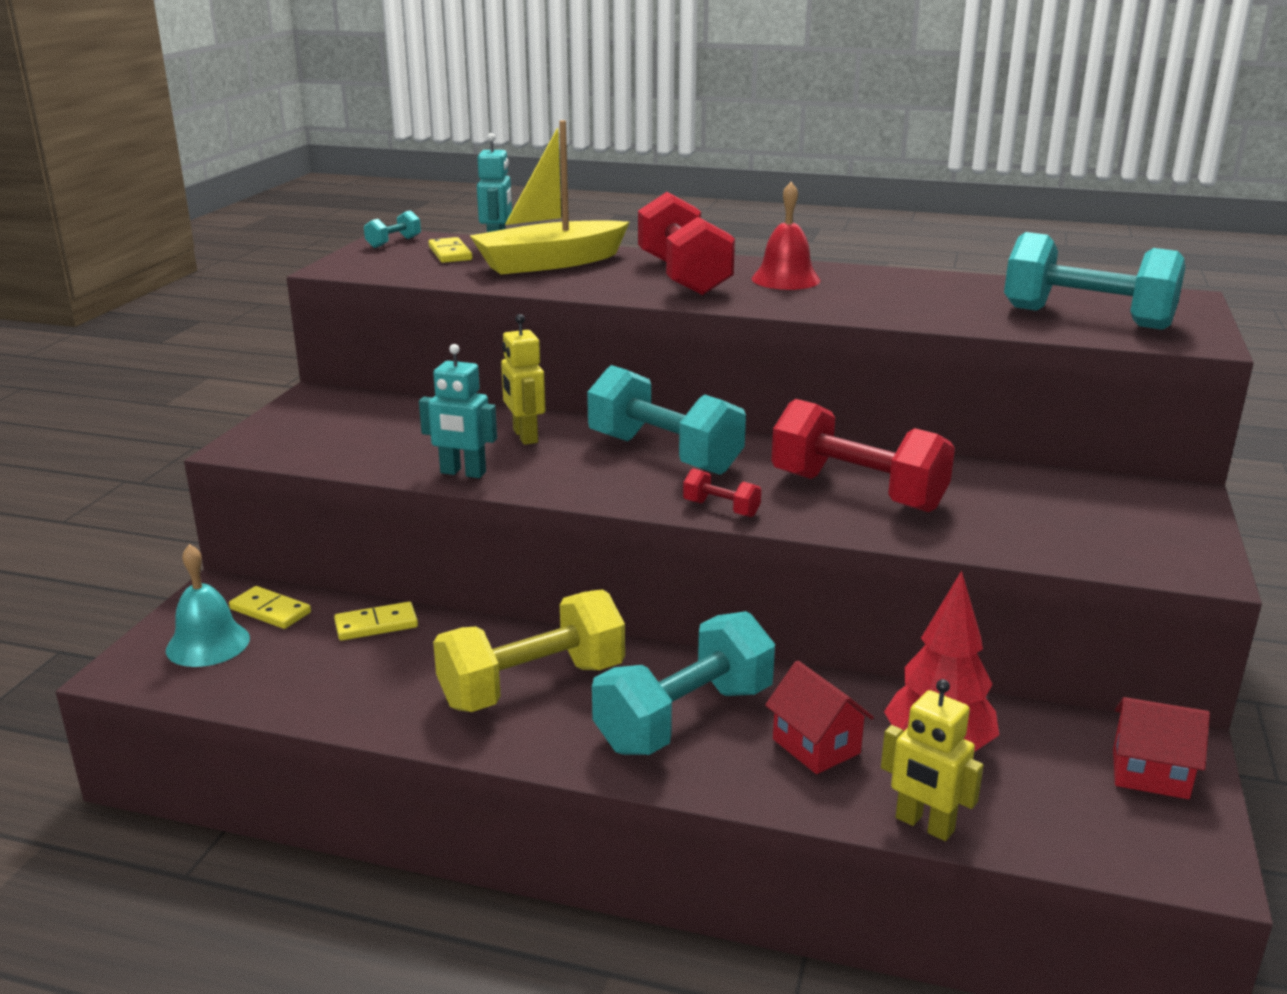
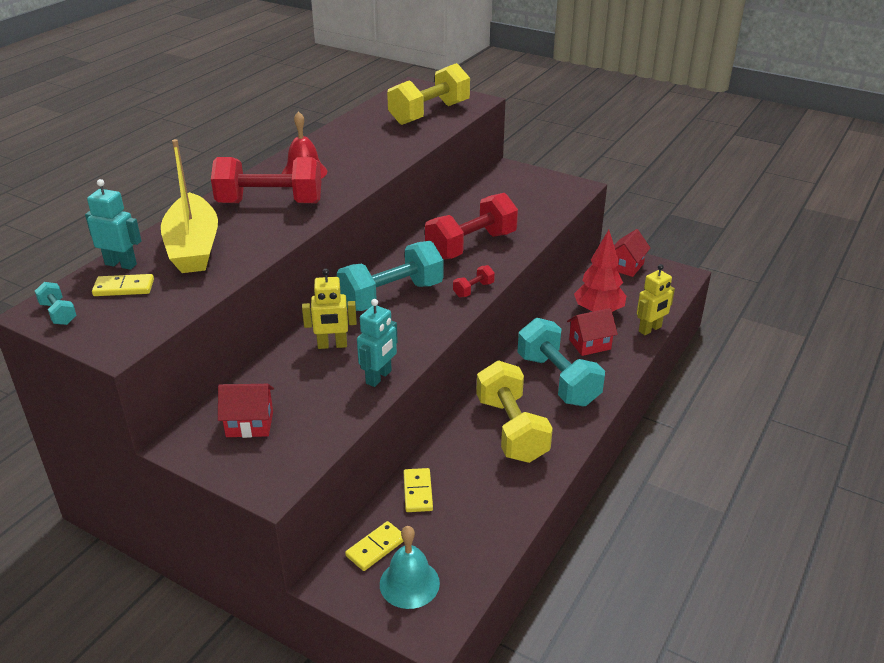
camera: 75 degrees left, 10 degrees up
turquoise dumbbell [1004,232,1185,330] -> yellow dumbbell [387,63,470,125]
none -> red house [218,384,274,438]

